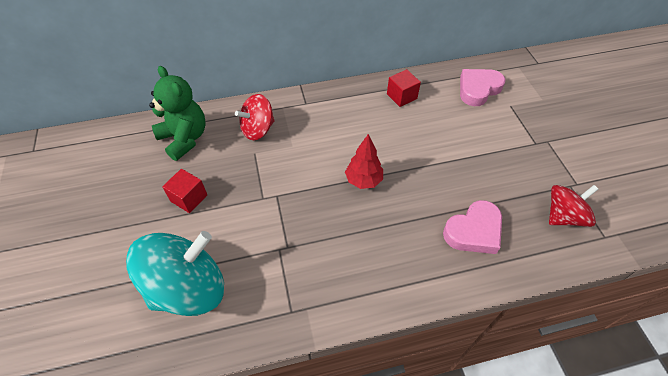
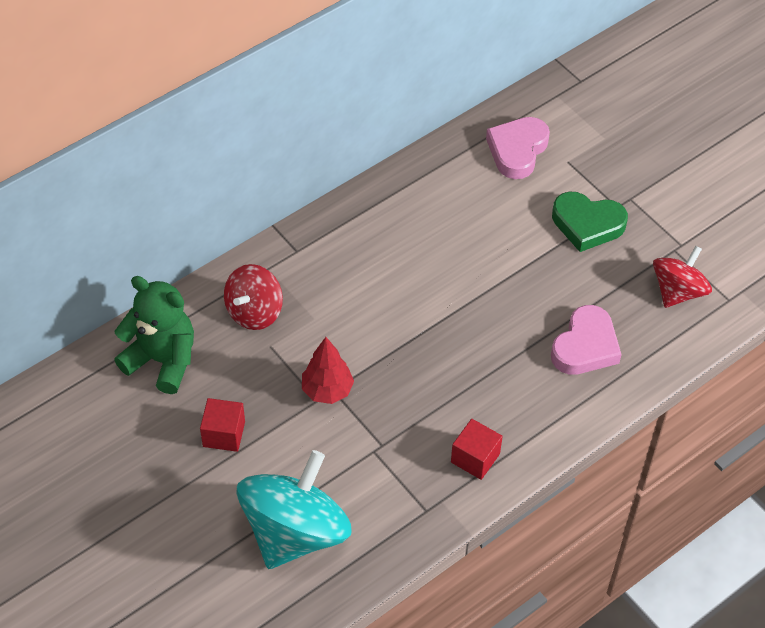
camera: 25 degrees left, 0 degrees up
red tree [345,134,383,189] -> red tree moved to [302,337,354,404]
red cube [387,69,421,107] -> red cube moved to [451,419,503,480]
none -> green heart [552,192,628,252]

